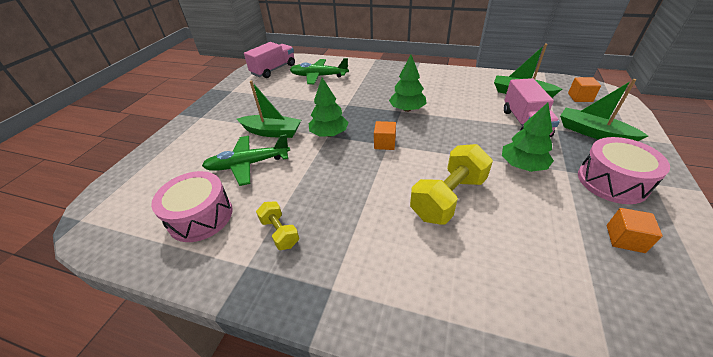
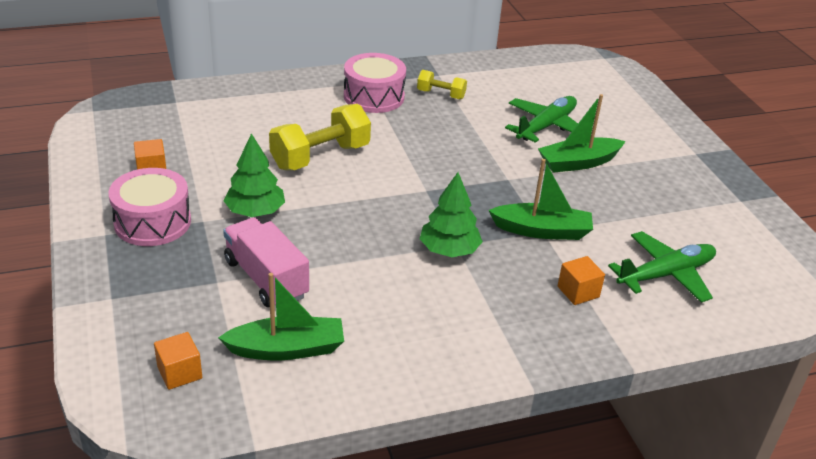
camera: 140 degrees right, 5 degrees down
pink drum [151,171,233,242] -> pink drum moved to [344,53,406,113]
pink truck [244,42,295,78] -> none
green tree [309,77,349,137] -> none
orange cube [374,121,396,150] -> orange cube moved to [558,256,605,305]
yellow dumbbell [410,144,493,225] -> yellow dumbbell turned 45 degrees clockwise [269,104,371,170]
green boat [560,79,648,141] -> green boat moved to [488,159,593,240]

